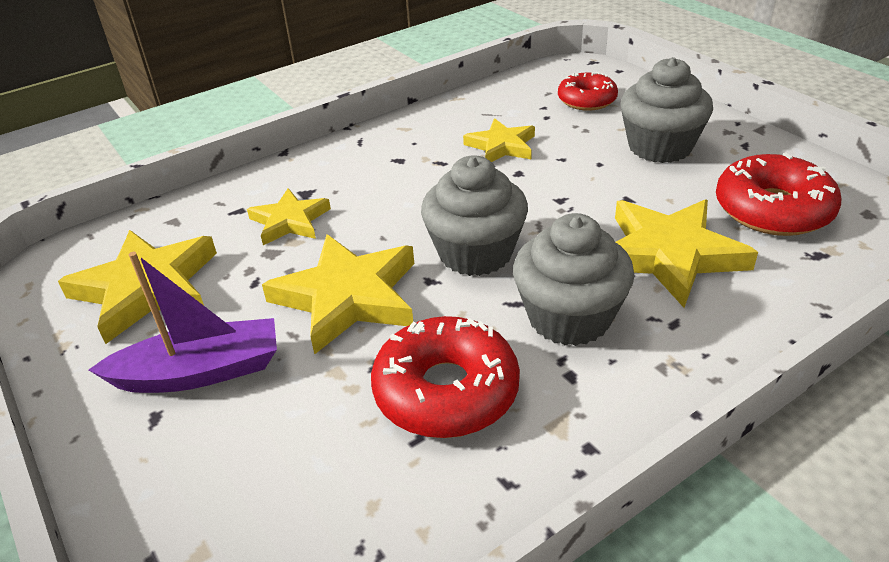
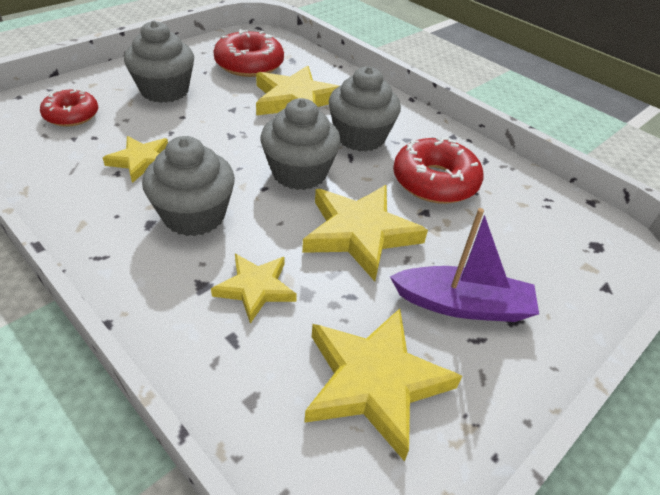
camera: 105 degrees left, 5 degrees up
purple boat [89,252,277,393] -> purple boat turned 120 degrees clockwise [390,208,539,322]
none -> grey cupcake [142,136,235,236]

